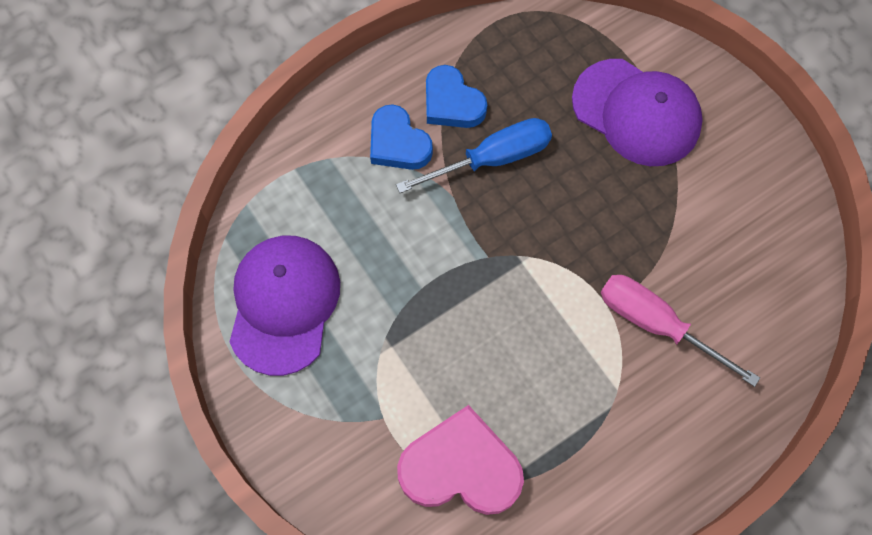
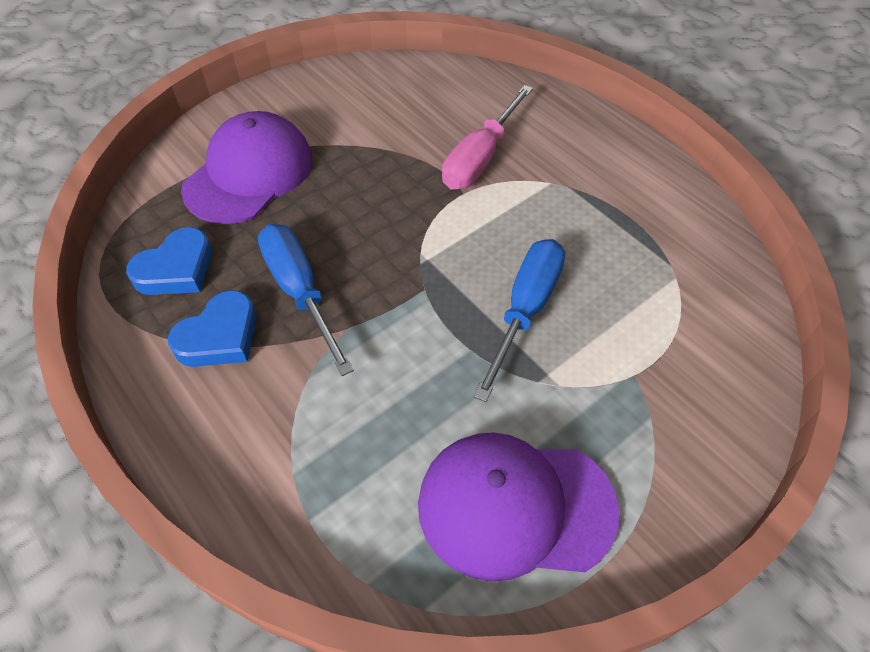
camera: 95 degrees left, 15 degrees down
blue heart [370,104,433,170] -> blue heart moved to [126,227,212,295]
pink heart [397,405,524,515] -> none
none -> blue screwdriver [474,239,565,402]

